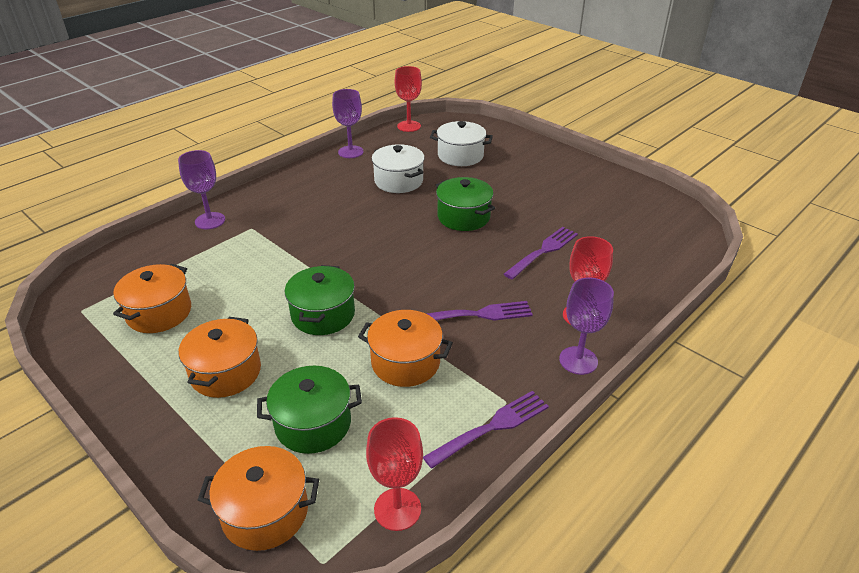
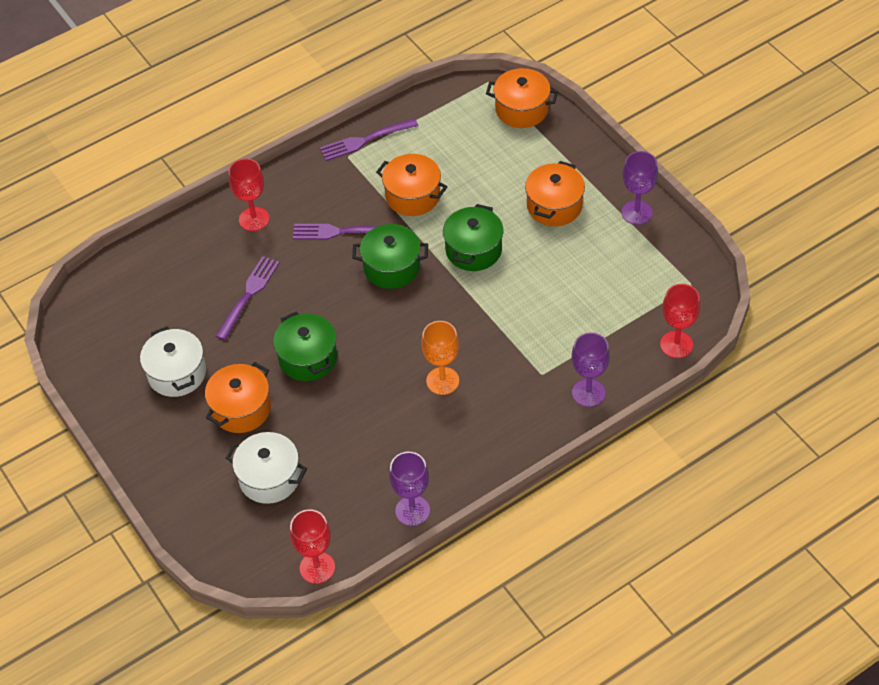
camera: 165 degrees left, 15 degrees up
orange pot [113,264,191,333] -> orange pot moved to [205,362,271,433]
green pot [257,366,362,454] -> green pot moved to [352,224,428,289]
red goblet [366,417,423,531] -> red goblet moved to [660,284,700,358]
white pot [372,144,425,193] -> white pot moved to [140,326,206,397]
purple fork [504,227,578,280] -> purple fork turned 150 degrees clockwise [215,256,280,340]
purple goblet [559,277,614,375] -> purple goblet moved to [621,151,658,225]
none -> orange goblet [421,321,459,395]

